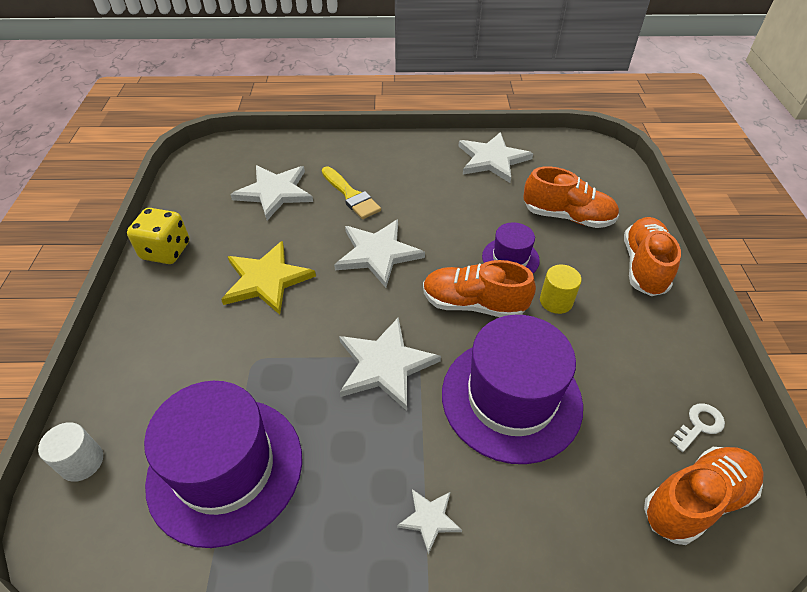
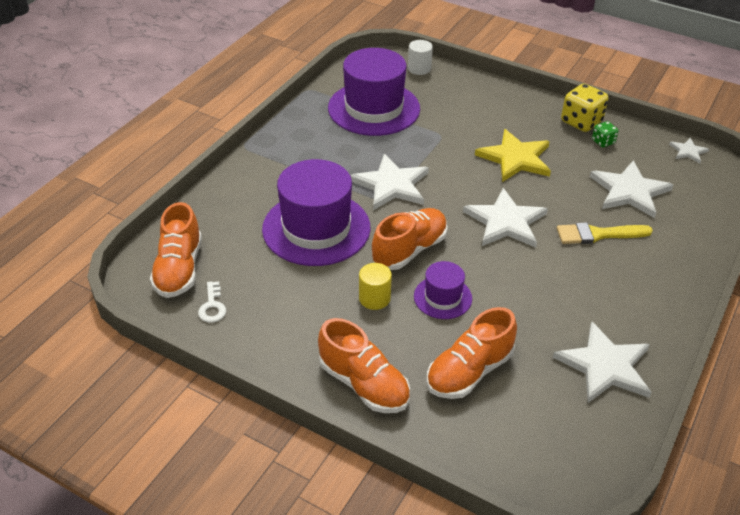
camera: 120 degrees right, 5 degrees down
white star [397,489,462,554] -> white star moved to [669,138,709,163]
none -> green dice [592,121,618,147]

